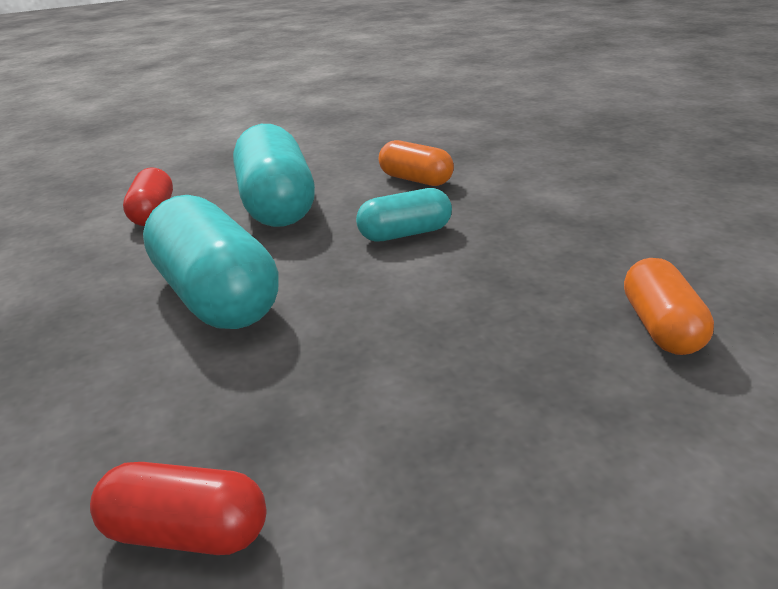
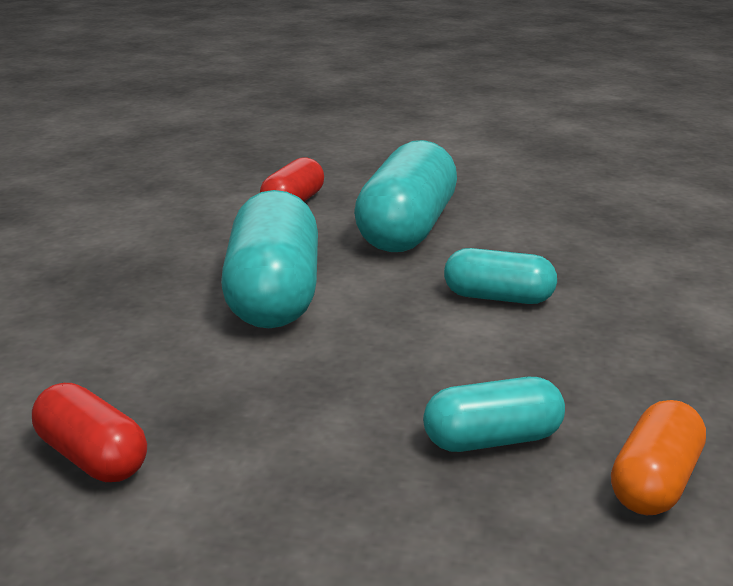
camera: 30 degrees right, 5 degrees down
orange capsule [379,140,454,186] -> none
none -> turquoise capsule [423,377,565,452]

